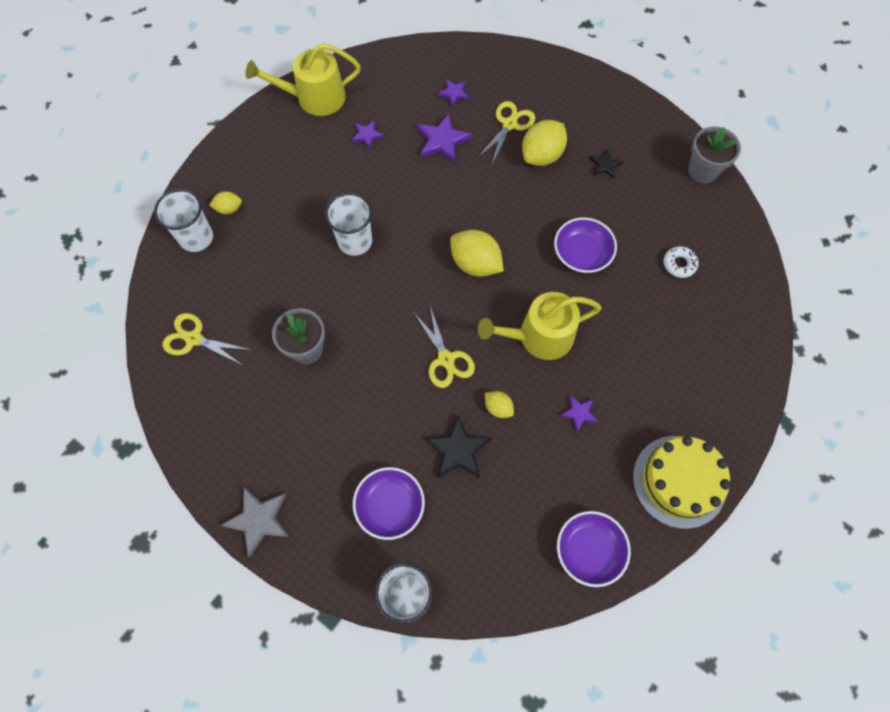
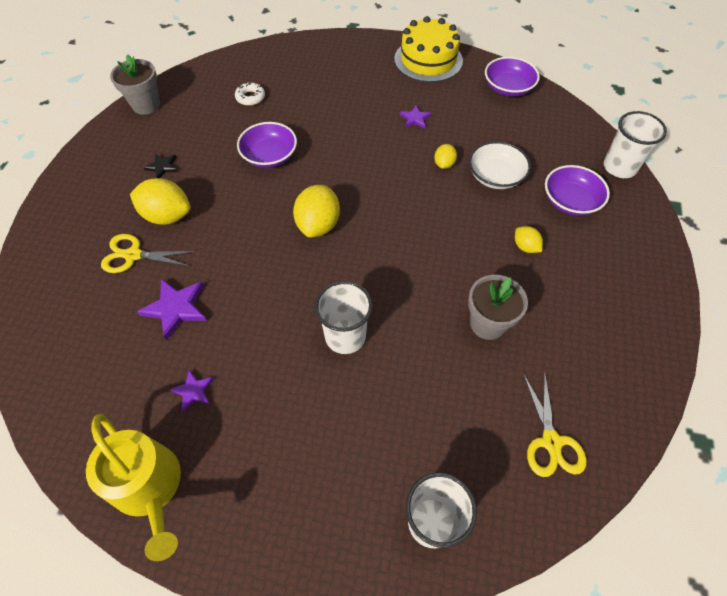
camera: 115 degrees left, 10 degrees down
yellow lemon [209,191,242,214] -> yellow lemon moved to [515,226,543,253]
grey star [221,487,290,557] -> none
yellow scissors [414,306,475,388] -> none
black star [425,416,491,478] -> white bowl [469,141,531,189]
purple star [438,79,469,106] -> none
yellow watering can [478,292,602,360] -> none

